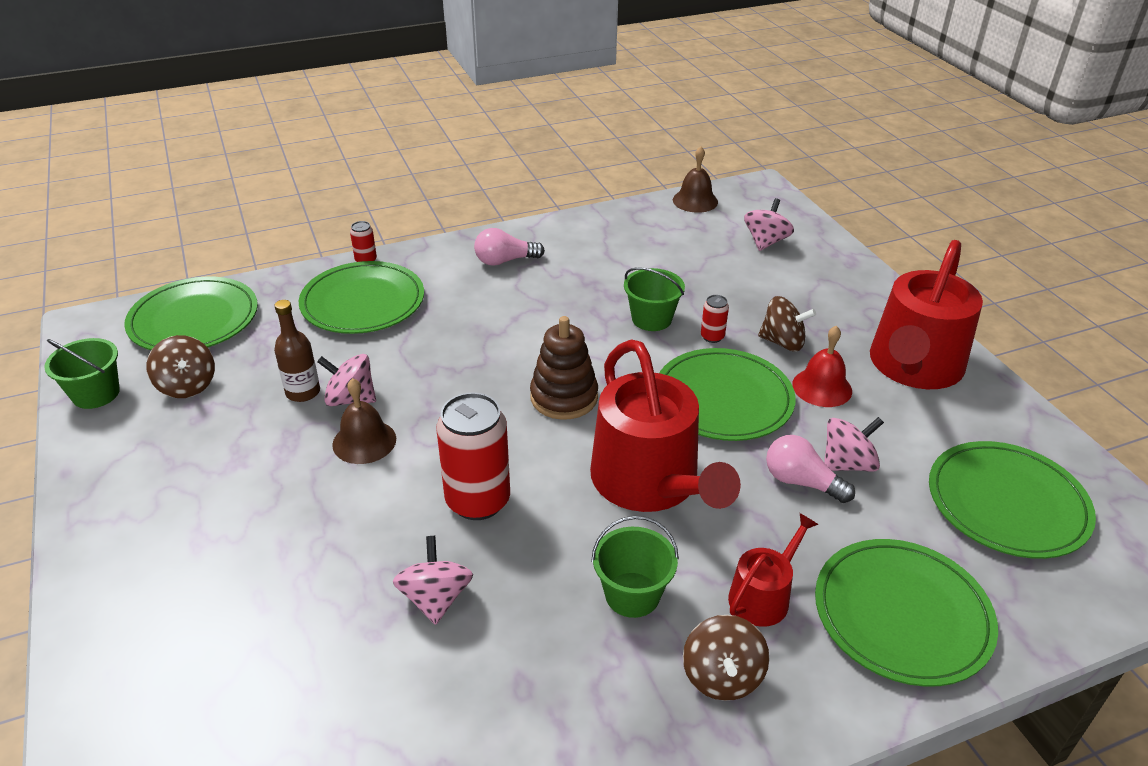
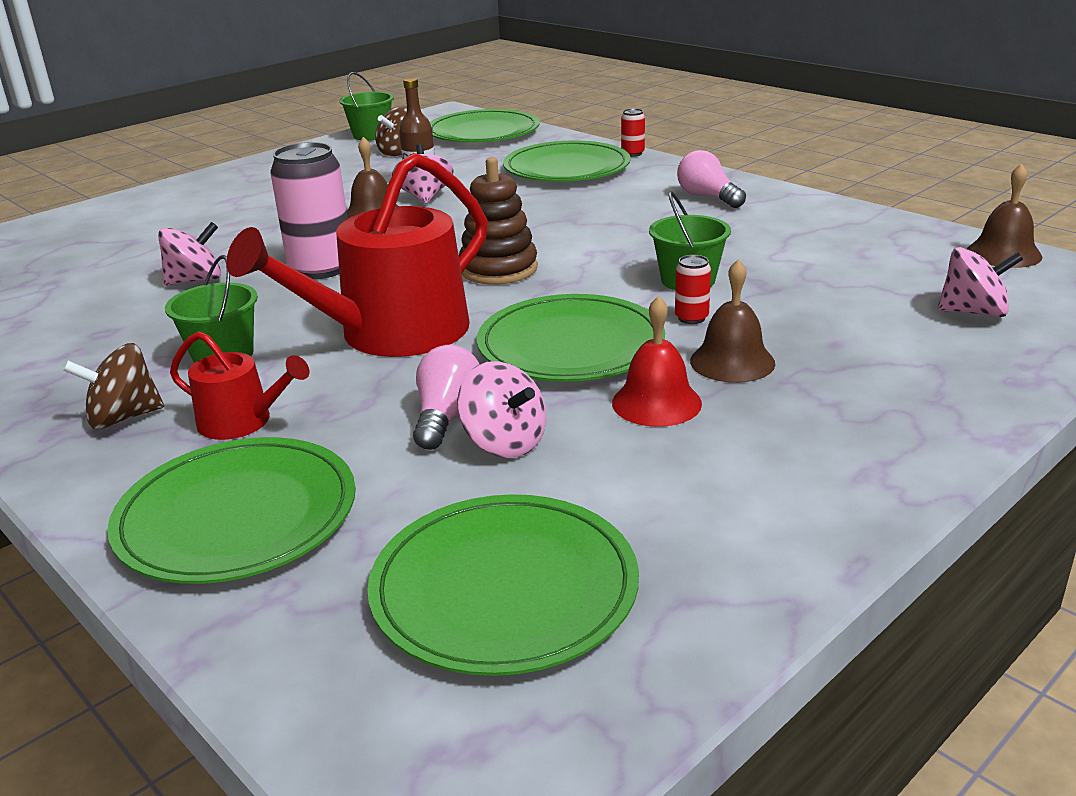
camera: 70 degrees right, 10 degrees down
red can [436,392,510,520] -> pink can [270,142,348,279]
brown spinning top [758,296,816,352] -> brown bell [690,259,775,383]
red watering can [870,240,983,389] -> none

